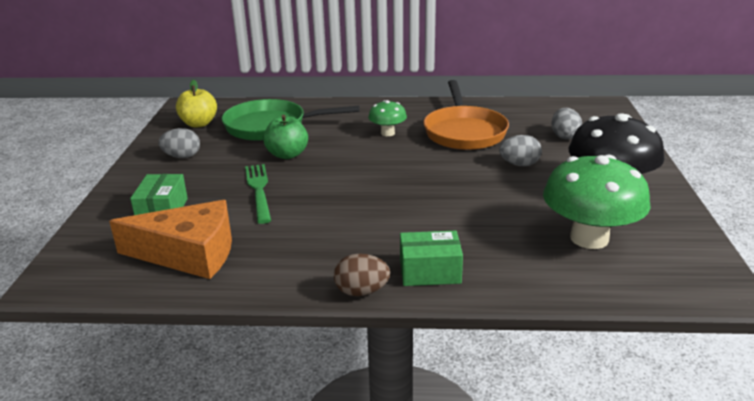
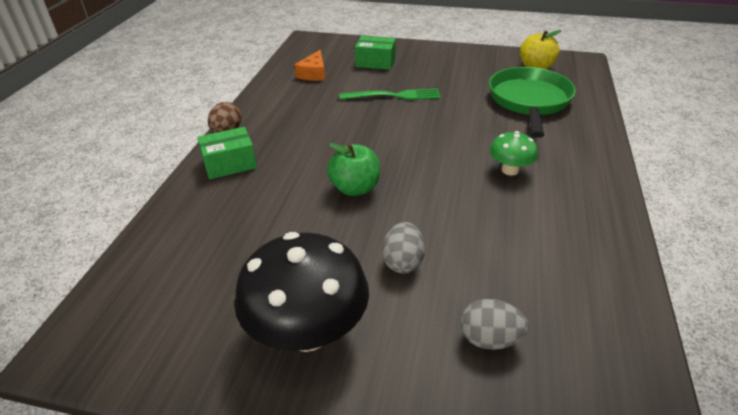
camera: 100 degrees right, 10 degrees up
orange cheese [109,200,232,279] -> orange cheese [294,50,325,81], size x0.54
grey egg [159,128,200,158] -> none
green apple [263,115,308,159] -> green apple moved to [327,143,380,196]
green box [400,230,463,286] -> green box turned 60 degrees clockwise [197,127,257,179]
orange pan [424,80,509,150] -> none
green mushroom [543,155,651,249] -> none

